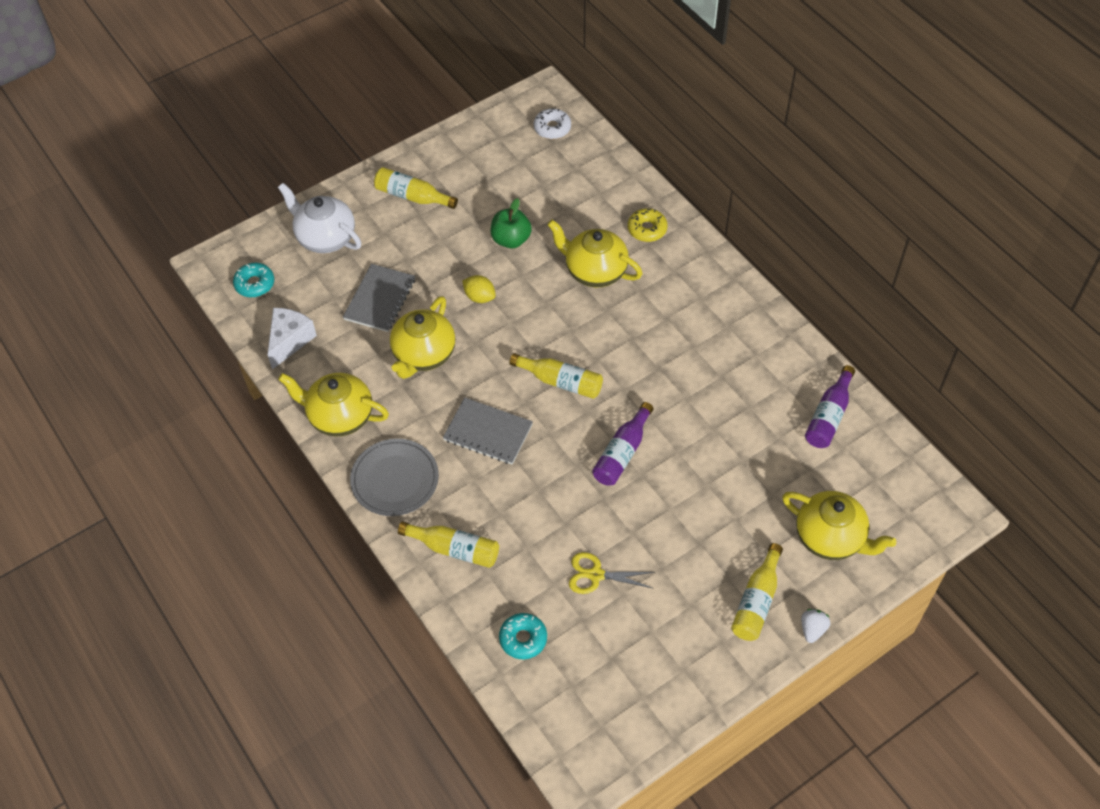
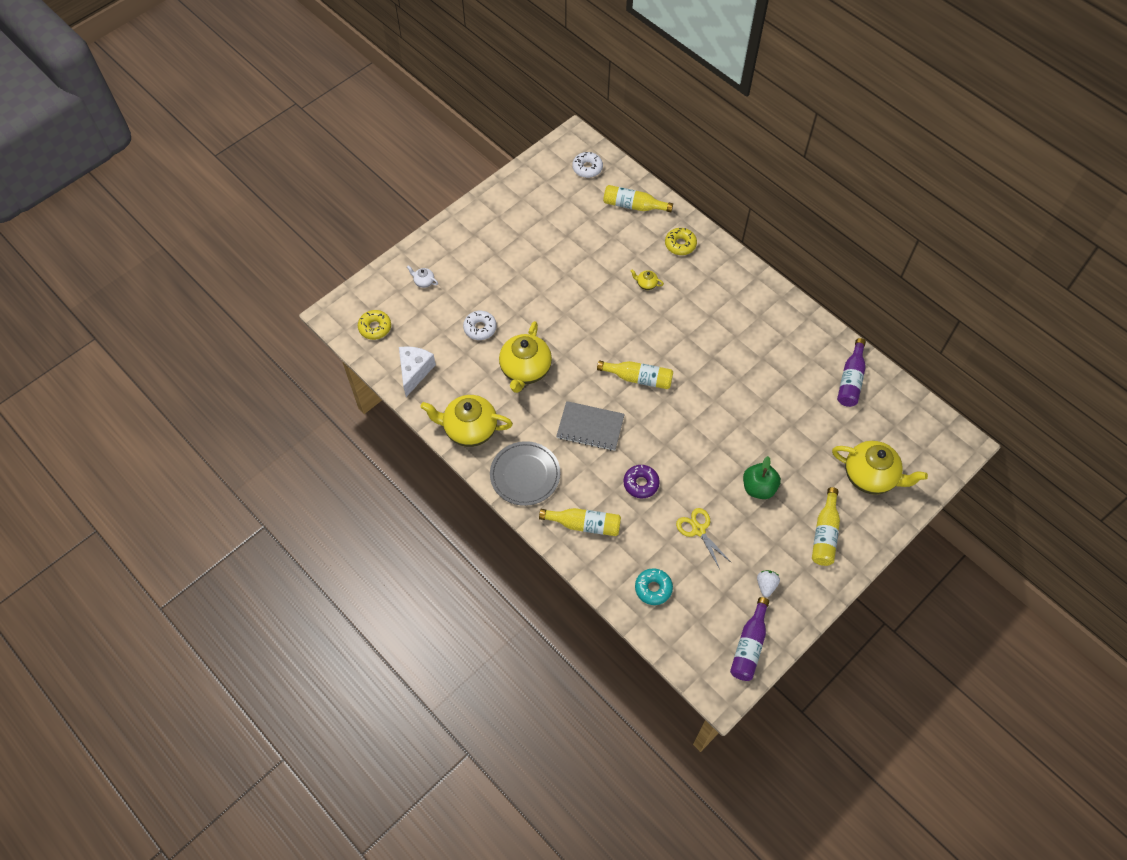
camera: 10 degrees left, 5 degrees up
turquoise donut [233,263,274,297] -> yellow donut [358,310,391,340]
white teapot [278,183,361,253] -> white teapot [407,265,438,288], size x0.42
grey notebook [343,264,415,332] -> white donut [463,311,497,340]
yellow bottle [374,167,458,209] -> yellow bottle moved to [603,185,673,212]
yellow lemon [463,275,496,303] -> none
green apple [491,198,532,248] -> green apple moved to [743,456,781,499]
yellow teapot [547,220,643,288] -> yellow teapot [631,269,664,290], size x0.42
yellow scissors [569,552,655,594] -> yellow scissors turned 60 degrees clockwise [676,508,732,569]
purple bottle [592,402,654,486] -> purple bottle moved to [730,597,769,681]
white strawberry [801,609,830,643] -> white strawberry moved to [757,570,780,597]
none -> purple donut [624,465,660,498]

